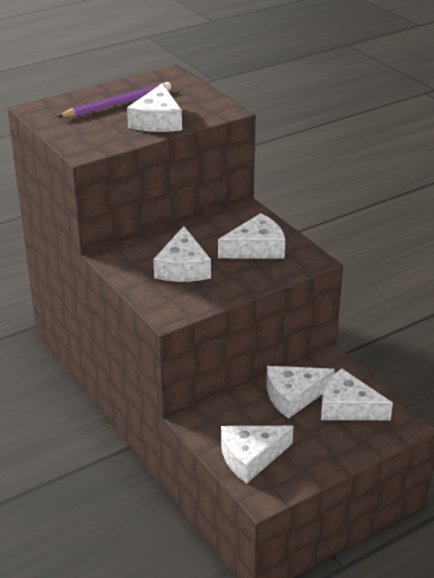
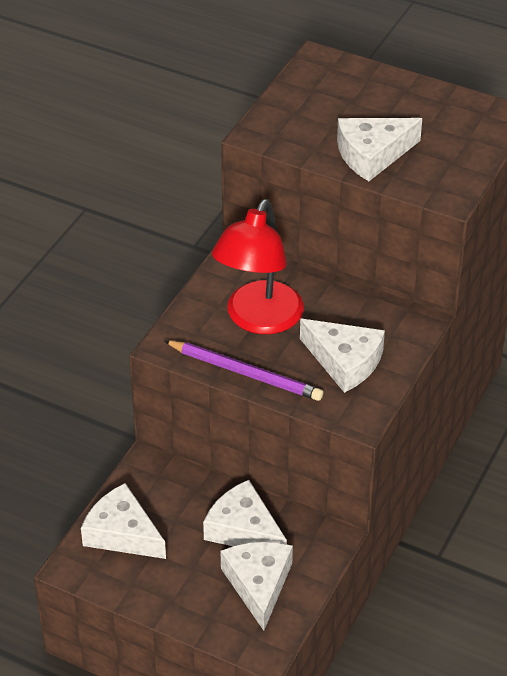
camera: 60 degrees right, 10 degrees up
purple pencil [57,82,171,117] -> purple pencil moved to [164,340,323,401]
white cheese [153,226,211,282] -> red lamp [212,199,304,334]

